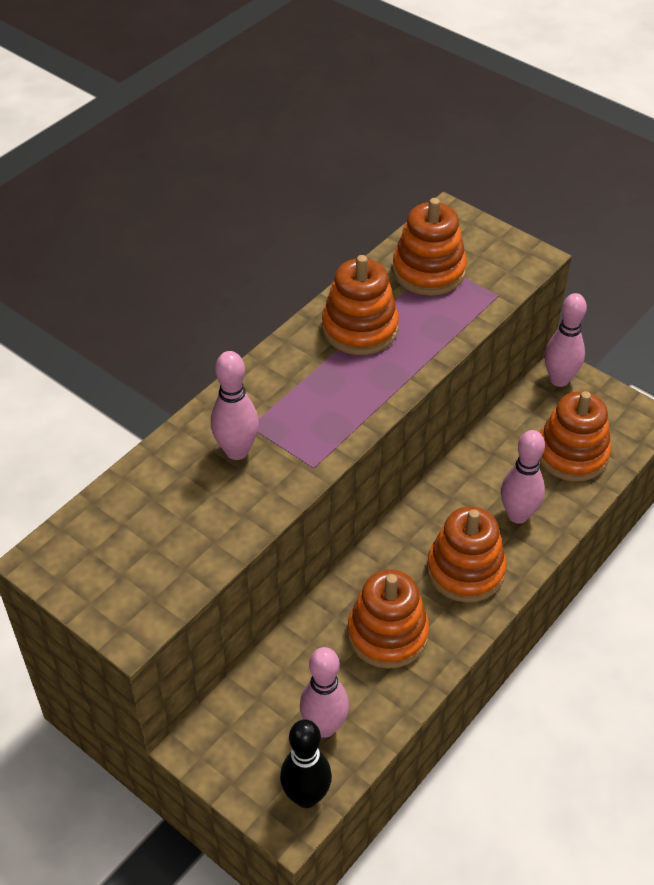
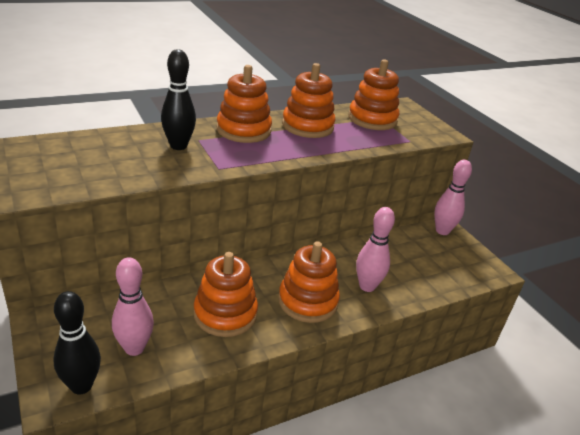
camera: 20 degrees right, 15 degrees down
pink bowling pin [211,351,259,460] -> black bowling pin [161,49,196,150]
orange stacking toy [539,391,611,482] -> orange stacking toy moved to [217,65,272,143]

